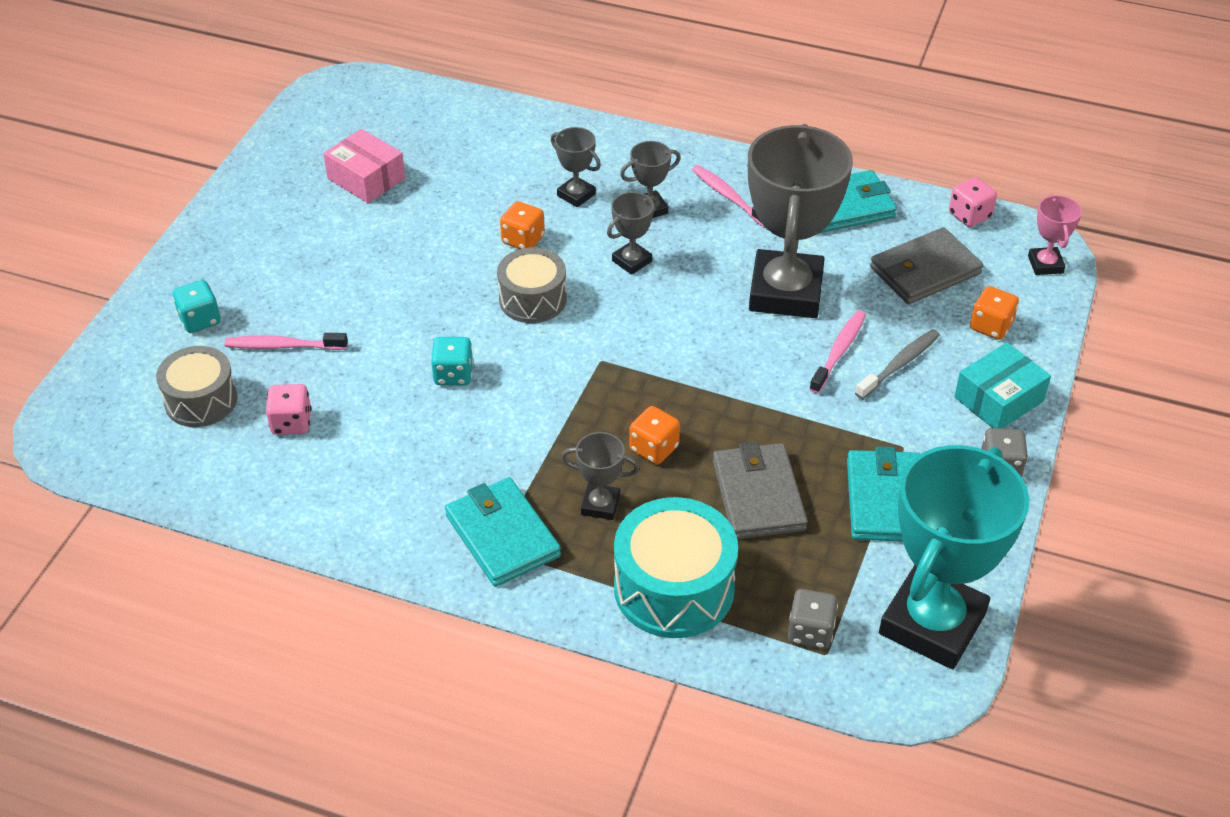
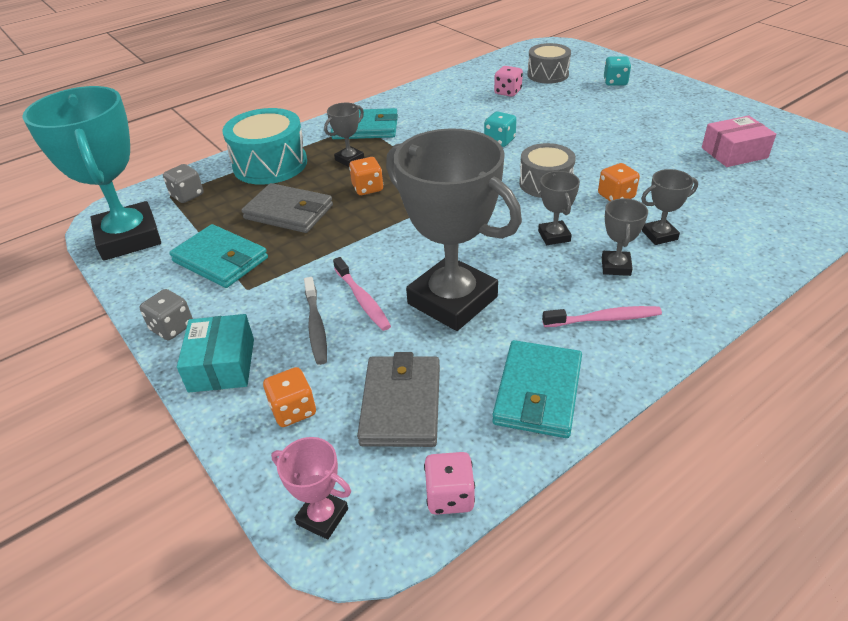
camera: 125 degrees right, 5 degrees down
pink toothbrush [224,333,348,350] -> none

